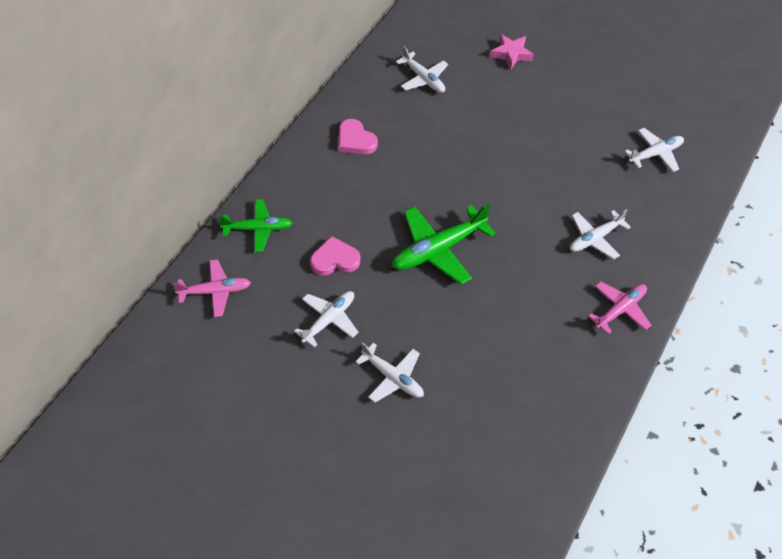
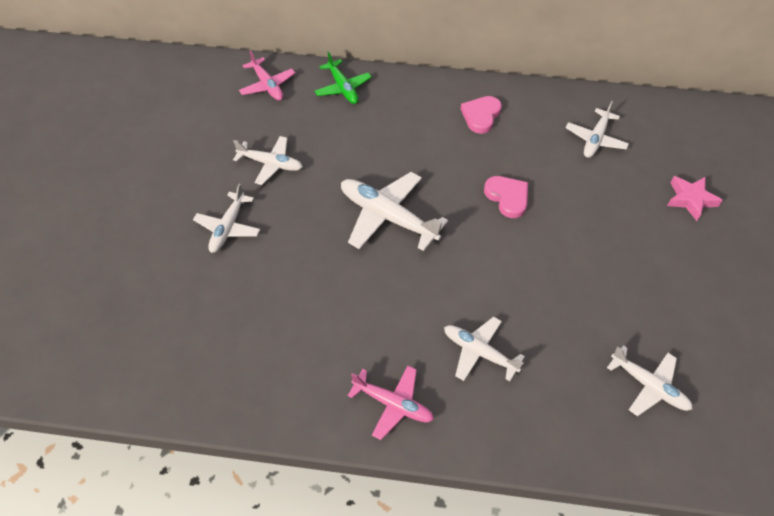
camera: 70 degrees right, 0 degrees up
pink heart [310,236,360,276] -> pink heart moved to [484,176,528,218]
green plane [392,204,495,285] -> white plane [341,172,448,251]

